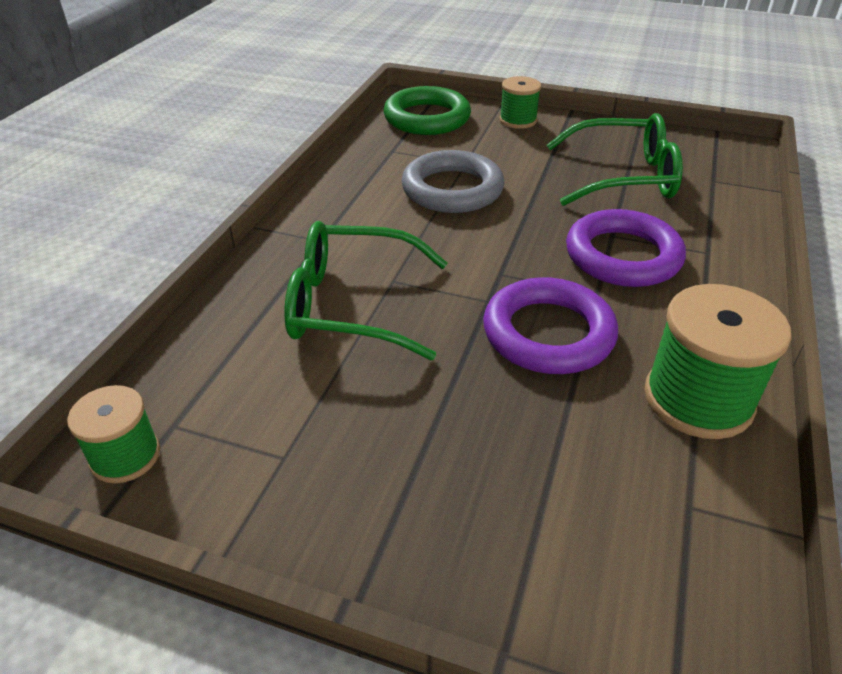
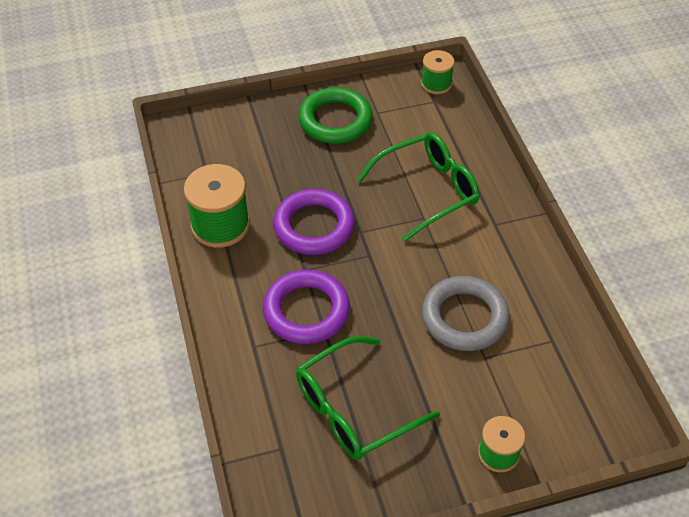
camera: 145 degrees right, 10 degrees up
green ring [383,86,471,135] -> green ring moved to [298,87,373,144]

